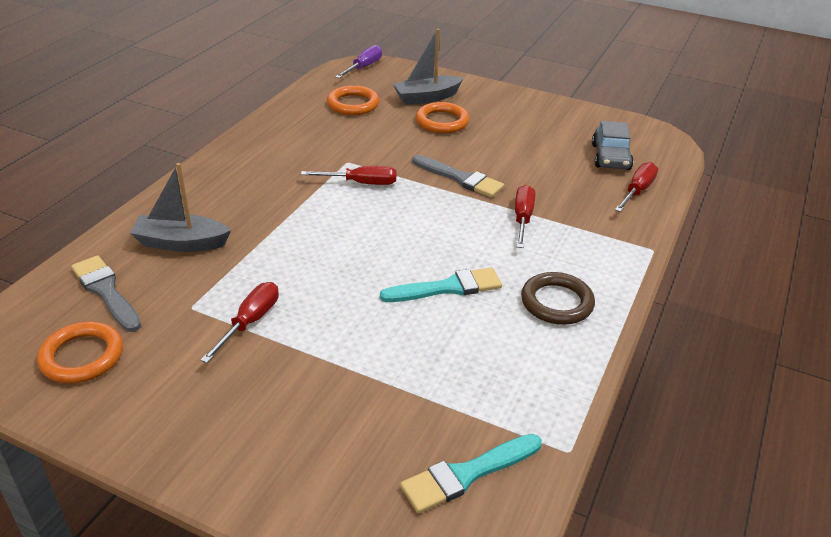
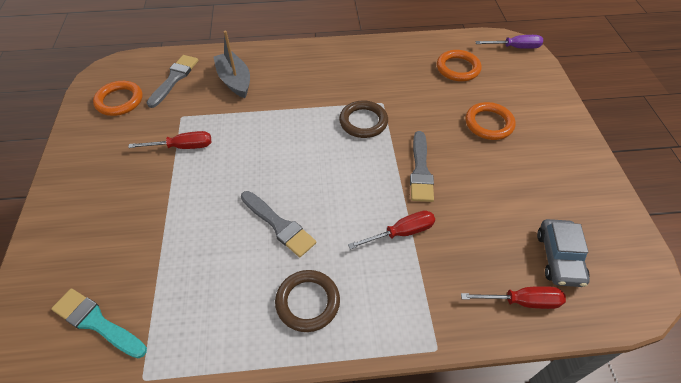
camera: 60 degrees right, 15 degrees up
red screwdriver [301,166,396,185] -> brown ring [339,100,388,138]
turquoise brush [380,267,502,302] -> grey brush [241,191,316,257]
grey boat [393,29,463,105] -> none
grey car [592,121,634,170] -> grey car turned 60 degrees counterclockwise [537,219,590,287]

